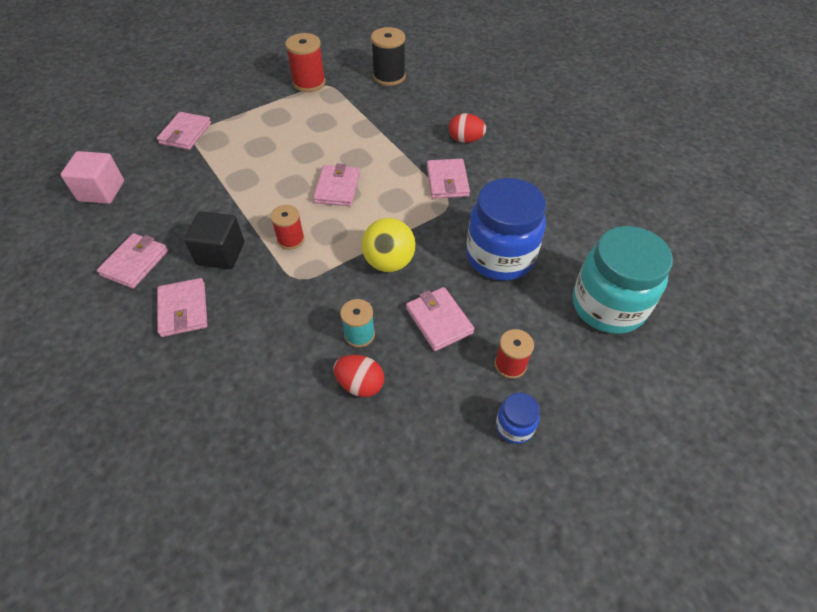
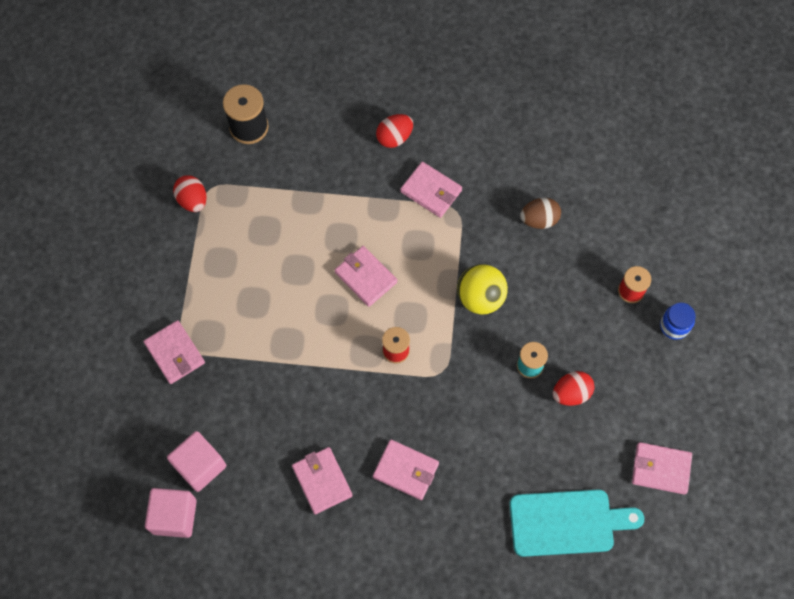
camera: 50 degrees left, 15 degrees up
black cube [184,211,244,269] -> none
red spool [285,33,326,92] -> red egg [173,175,206,212]
pink wallet [406,287,474,351] -> pink wallet moved to [632,442,692,495]
blue jar [466,178,546,281] -> brown egg [520,198,561,229]
turquoise jar [573,226,673,334] -> none
none -> pink cube [145,488,197,538]
none -> turquoise cutting board [509,489,644,557]

